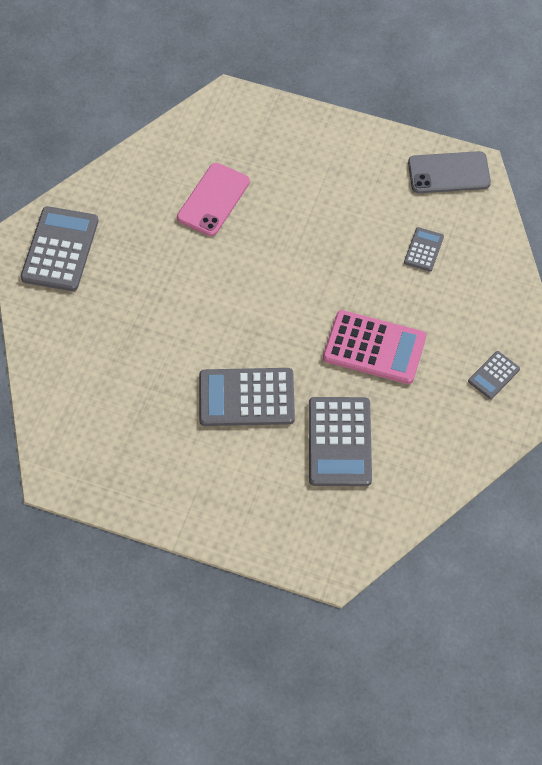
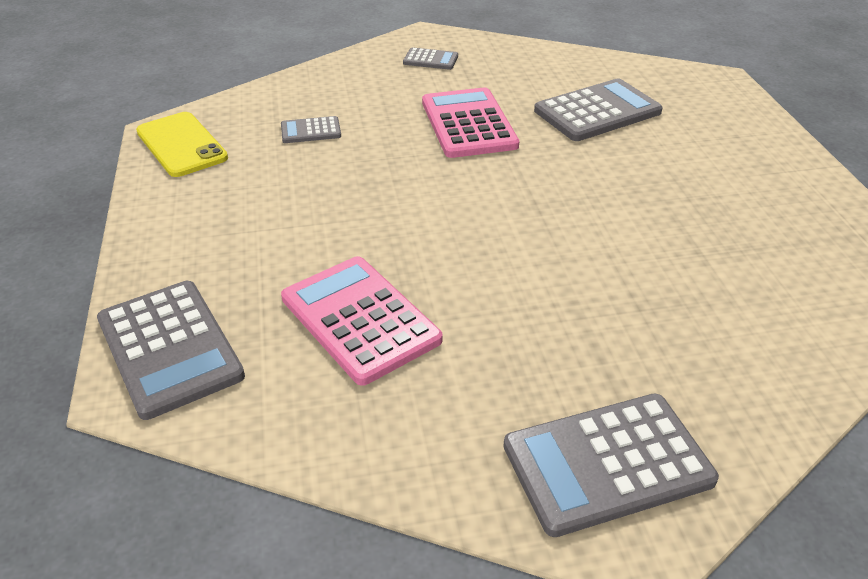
camera: 120 degrees left, 20 degrees down
pink phone [177,163,250,236] -> pink calculator [281,256,443,386]
grey calculator [199,368,295,426] -> grey calculator moved to [97,281,245,420]
grey phone [408,151,491,193] -> yellow phone [136,112,228,177]

